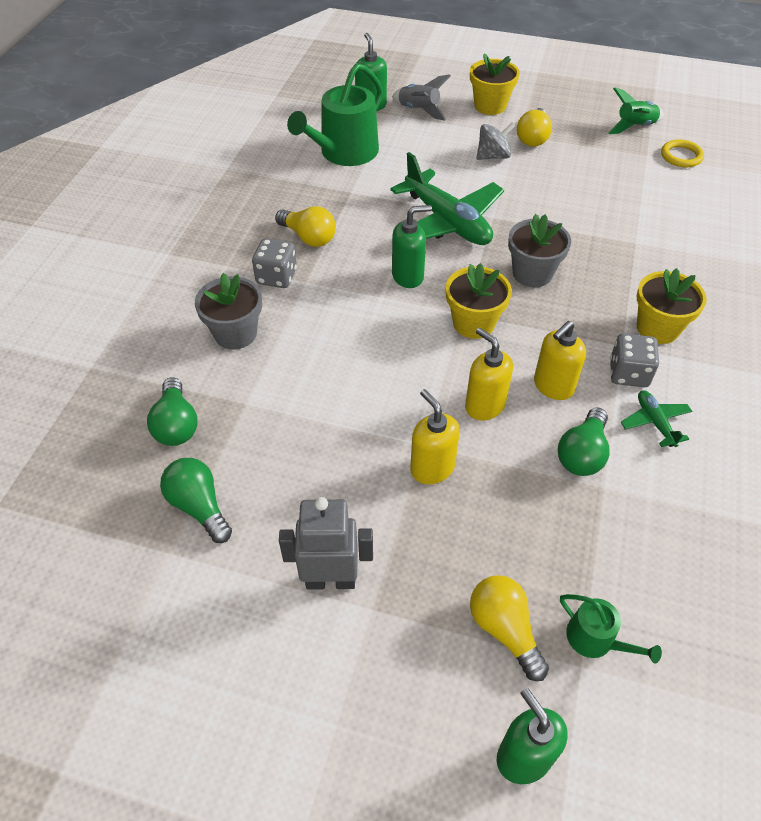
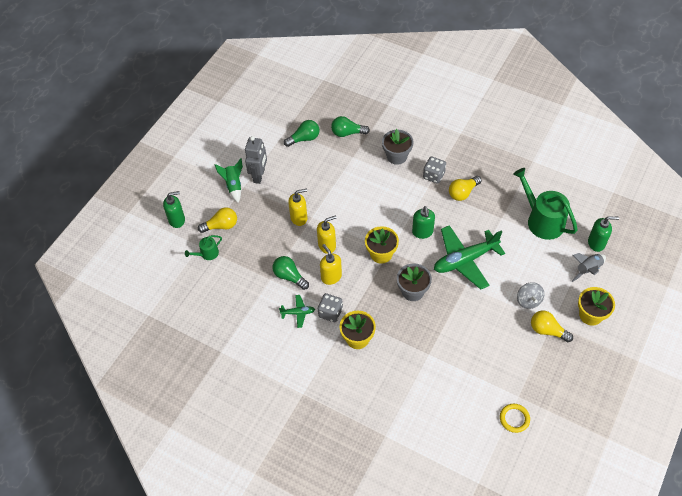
camera: 105 degrees right, 5 degrees up
green rocket [608,87,664,134] -> green rocket moved to [215,158,243,203]

